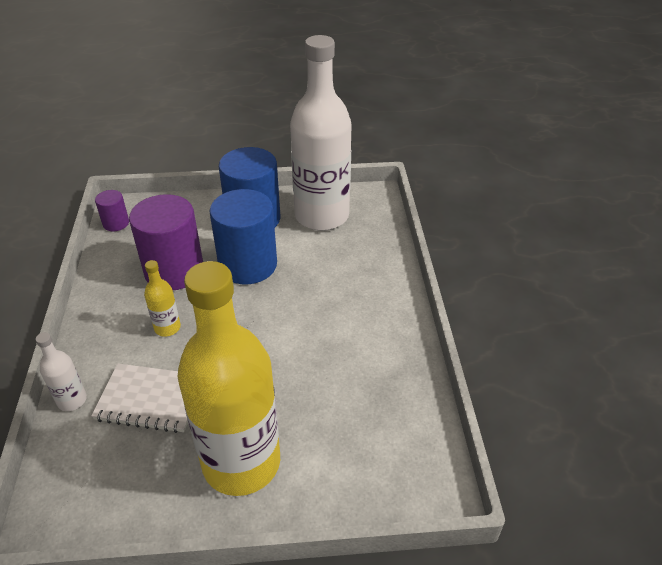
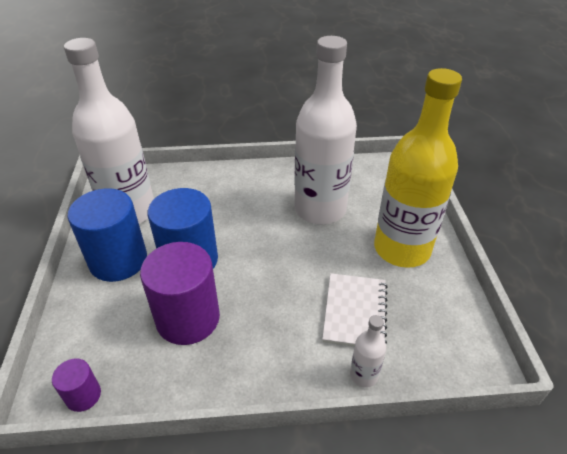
camera: 90 degrees left, 0 degrees up
yellow bottle [144,260,181,337] -> none
none -> white bottle [294,36,357,224]

